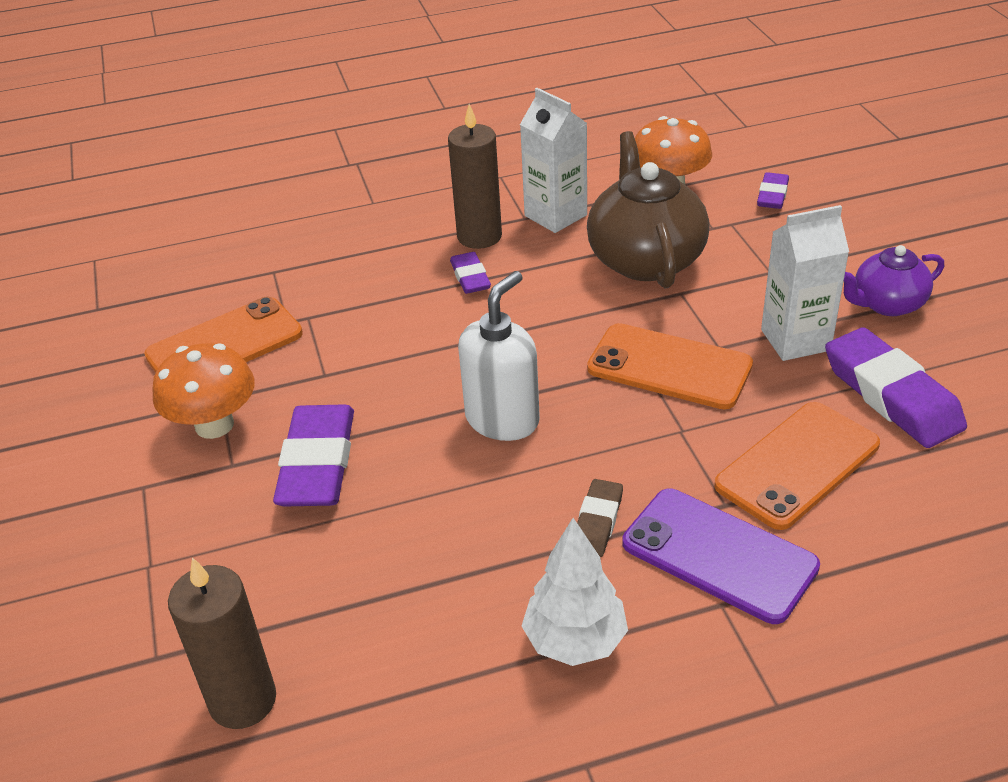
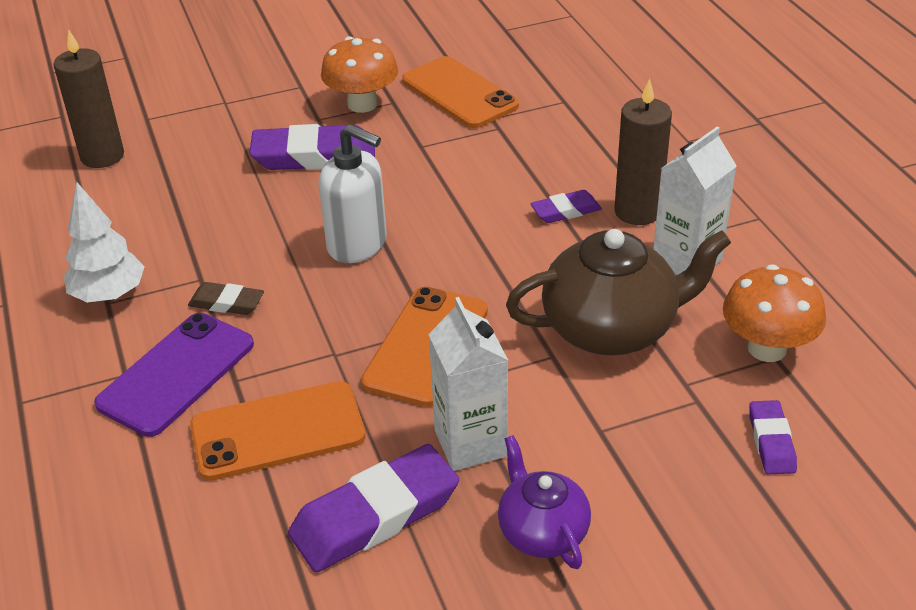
camera: 85 degrees right, 0 degrees up
orange phone [714,402,880,530] -> orange phone turned 60 degrees counterclockwise [190,381,366,481]
purple eraser [757,172,789,209] -> purple eraser turned 75 degrees clockwise [749,400,797,474]

